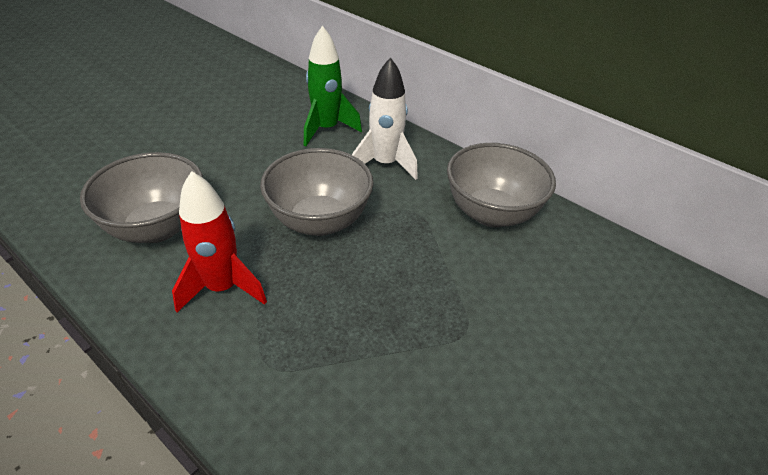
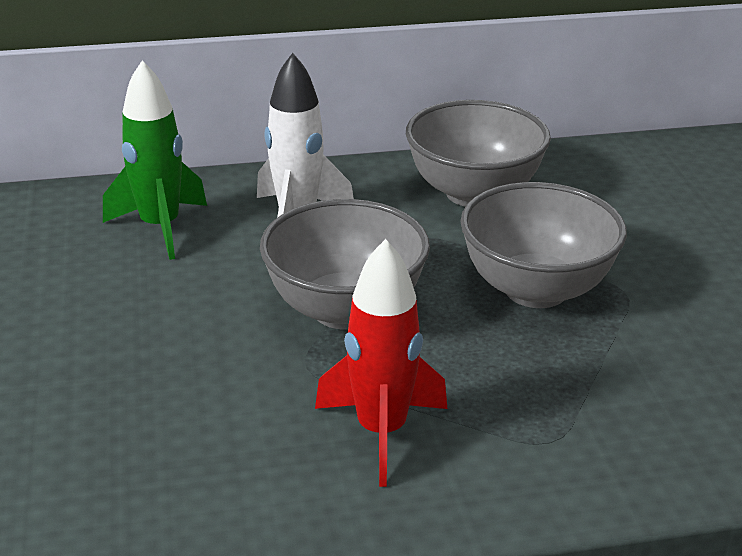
camera: 50 degrees left, 10 degrees down
grey bowl [80,152,203,243] -> grey bowl moved to [460,182,627,308]

